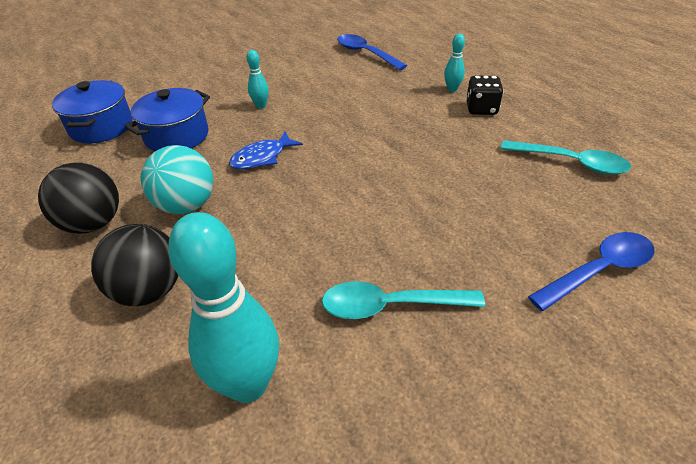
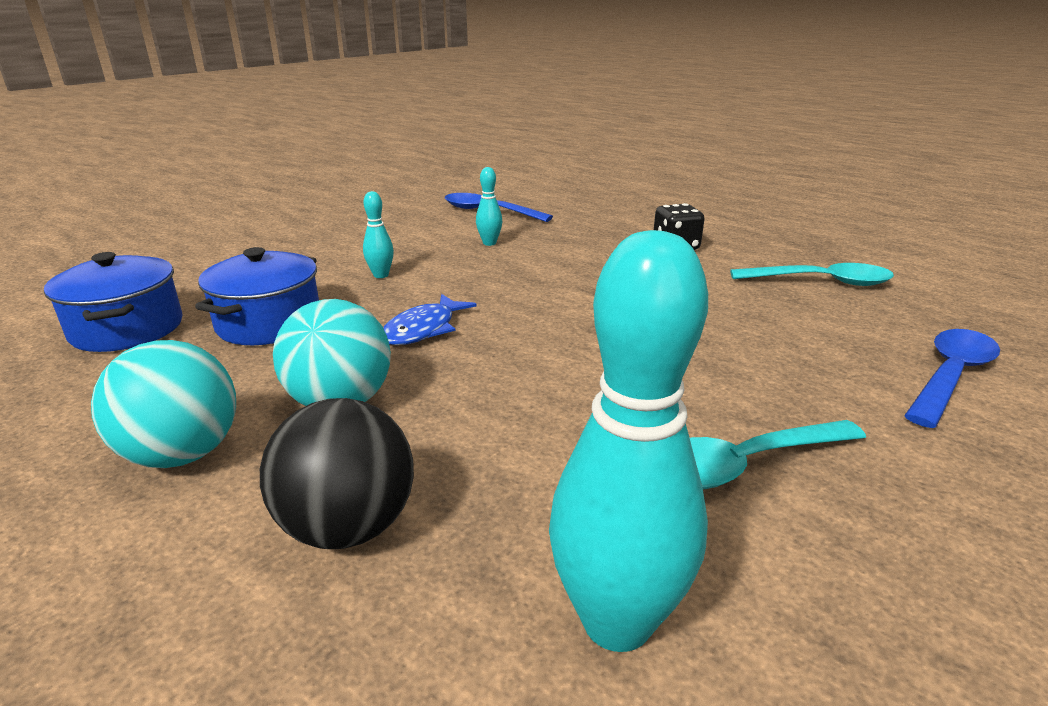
camera: 20 degrees left, 15 degrees down
black ball [38,163,119,234] -> turquoise ball [91,340,236,468]
turquoise bowling pin [444,34,465,92] -> turquoise bowling pin moved to [476,167,502,246]

